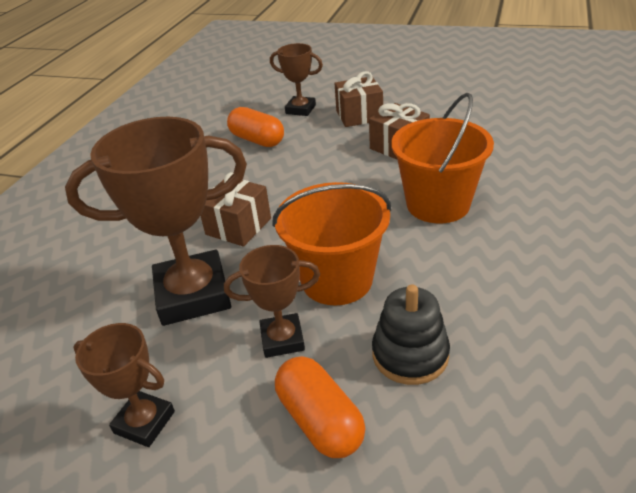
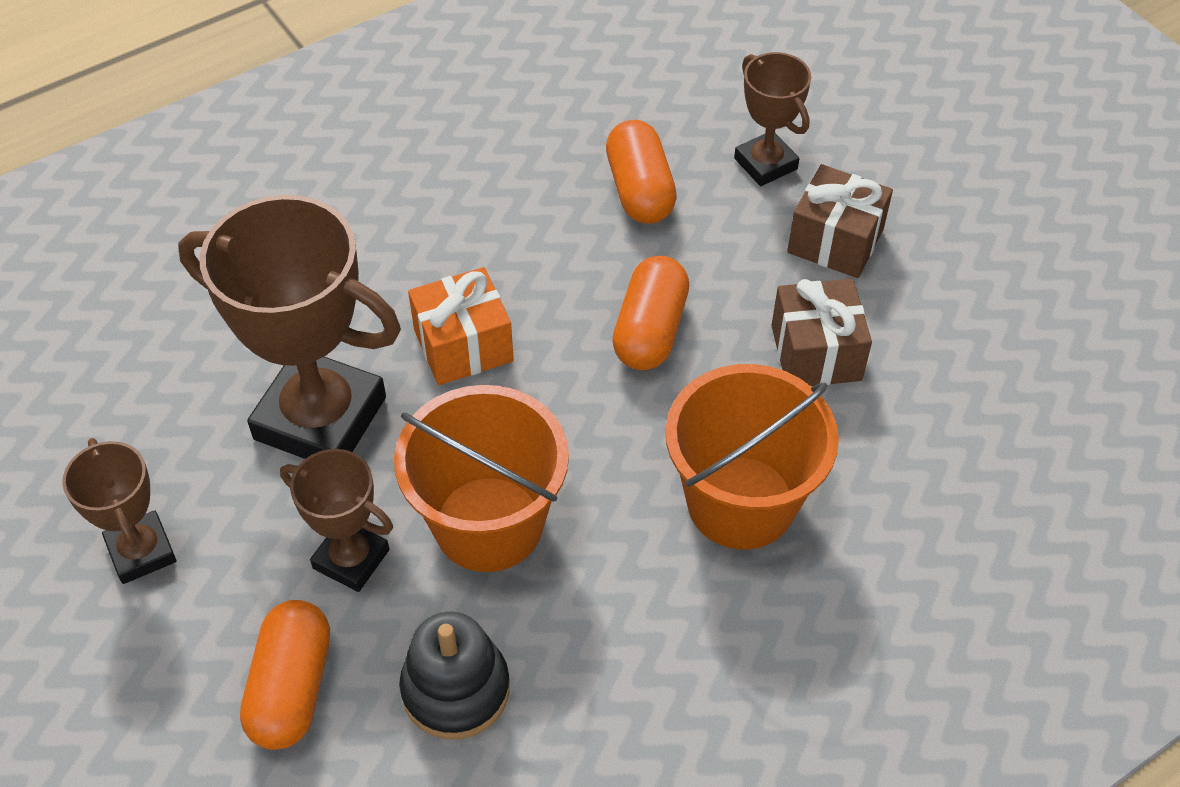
camera: 35 degrees right, 15 degrees up
brown gift [201,172,271,247] -> orange gift [408,267,514,385]
none -> orange capsule [612,256,689,370]

